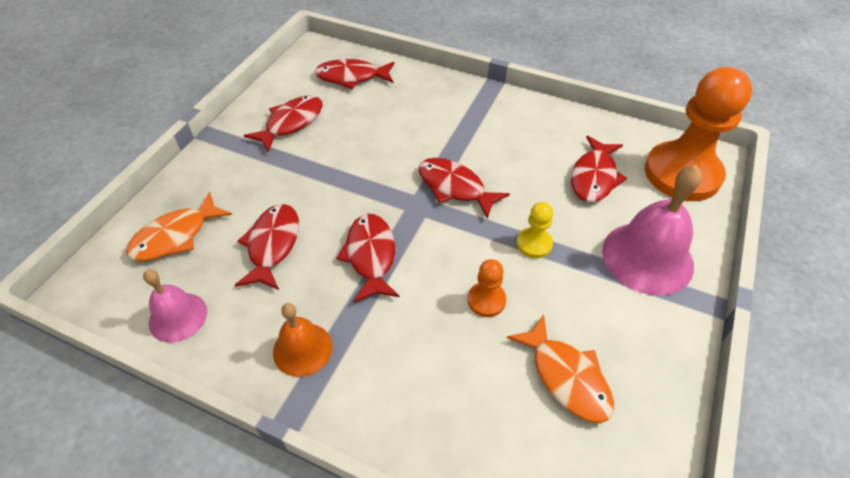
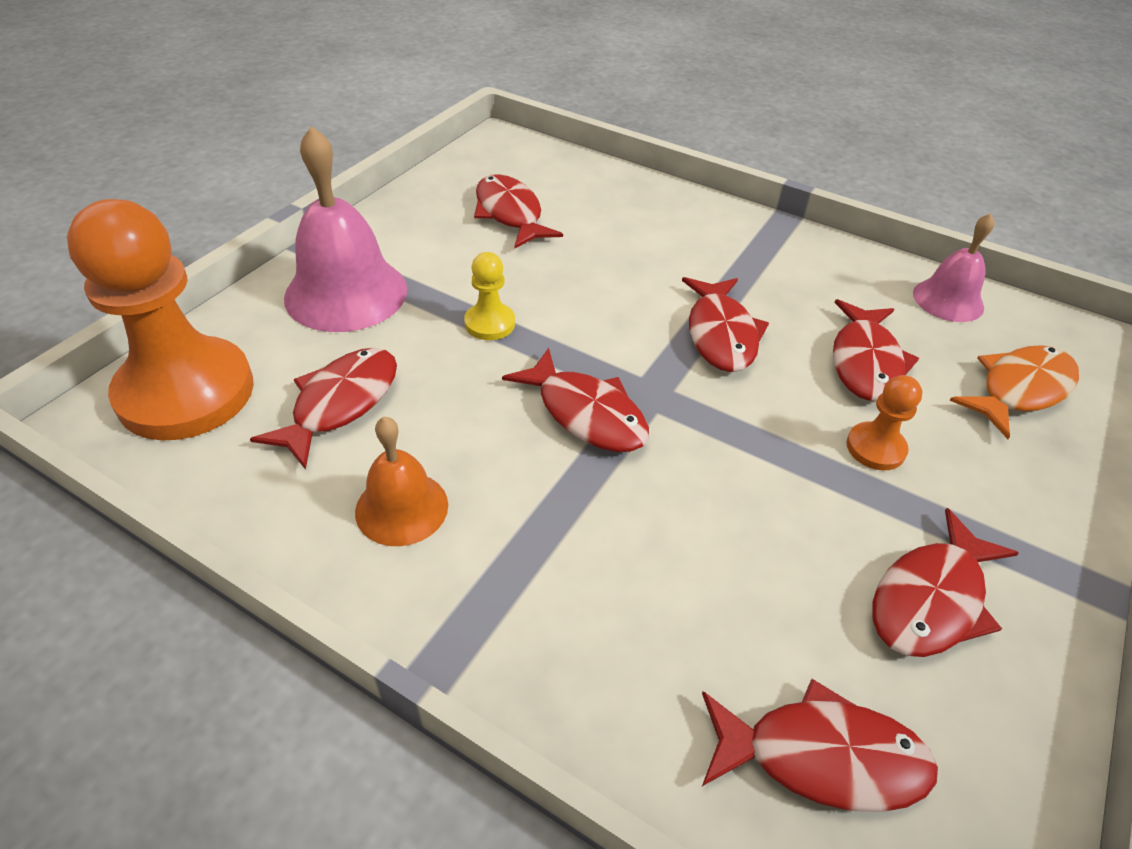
camera: 175 degrees left, 5 degrees down
orange bell [273,303,332,377] -> orange bell moved to [355,416,448,546]
orange pawn [468,259,506,317] -> orange pawn moved to [846,375,922,470]
orange fish [507,314,614,423] -> red fish [474,174,563,249]

